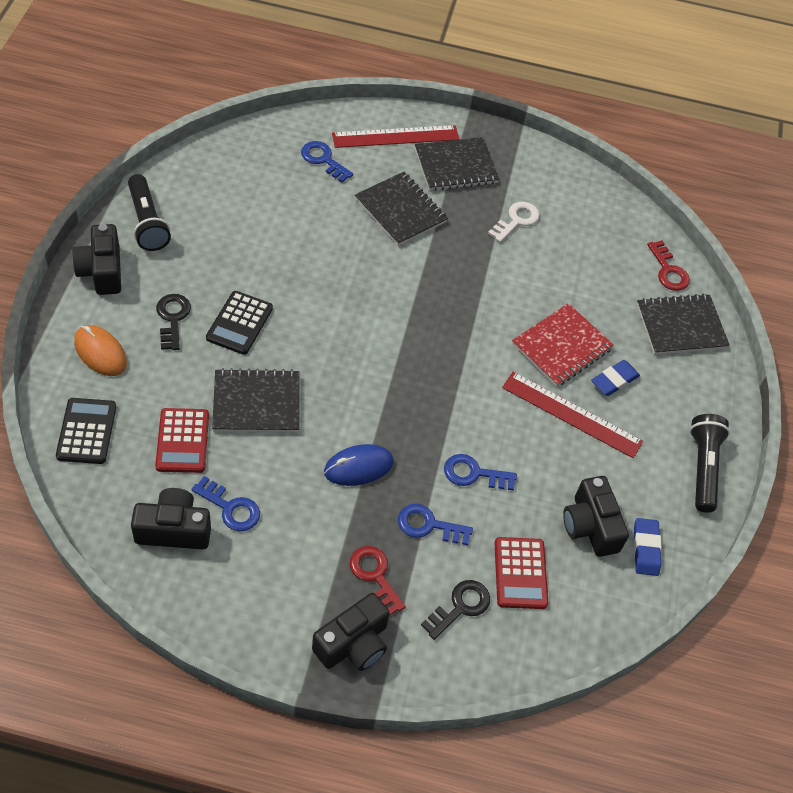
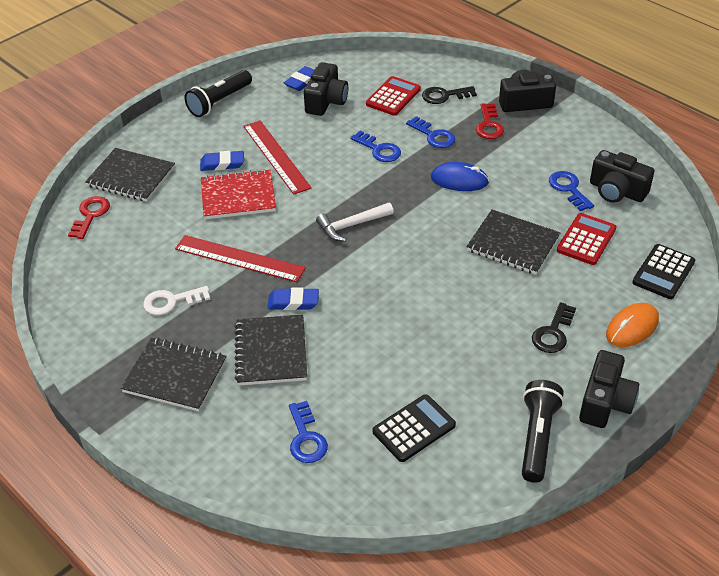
camera: 140 degrees left, 10 degrees down
orange mouse [74,325,127,376] -> orange mouse turned 60 degrees clockwise [606,303,659,347]
black calculator [206,291,273,355] -> black calculator moved to [373,394,456,462]
red ruler [332,125,459,148] -> red ruler moved to [175,235,306,282]
none -> blue eraser [268,287,319,310]
none -> white hammer [316,203,394,242]

